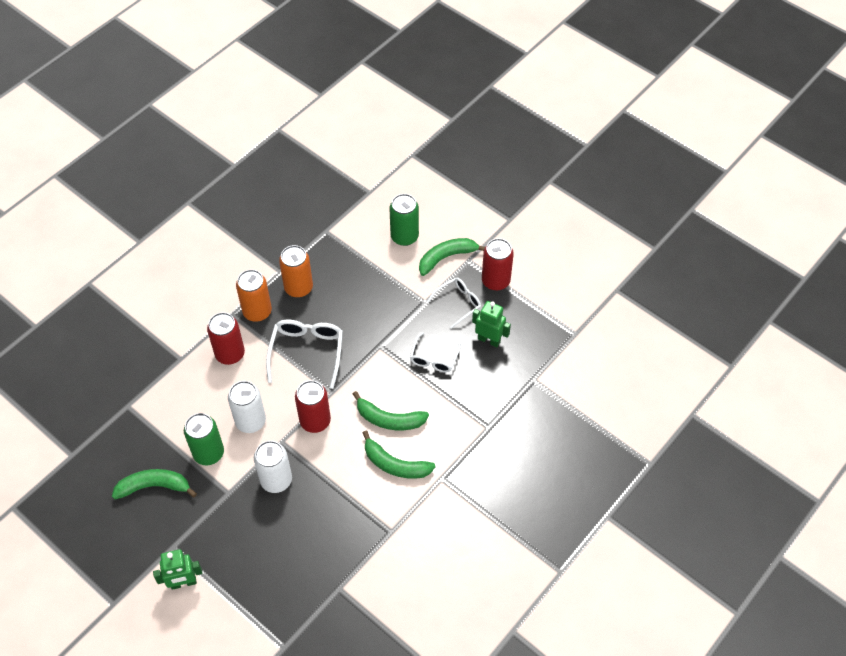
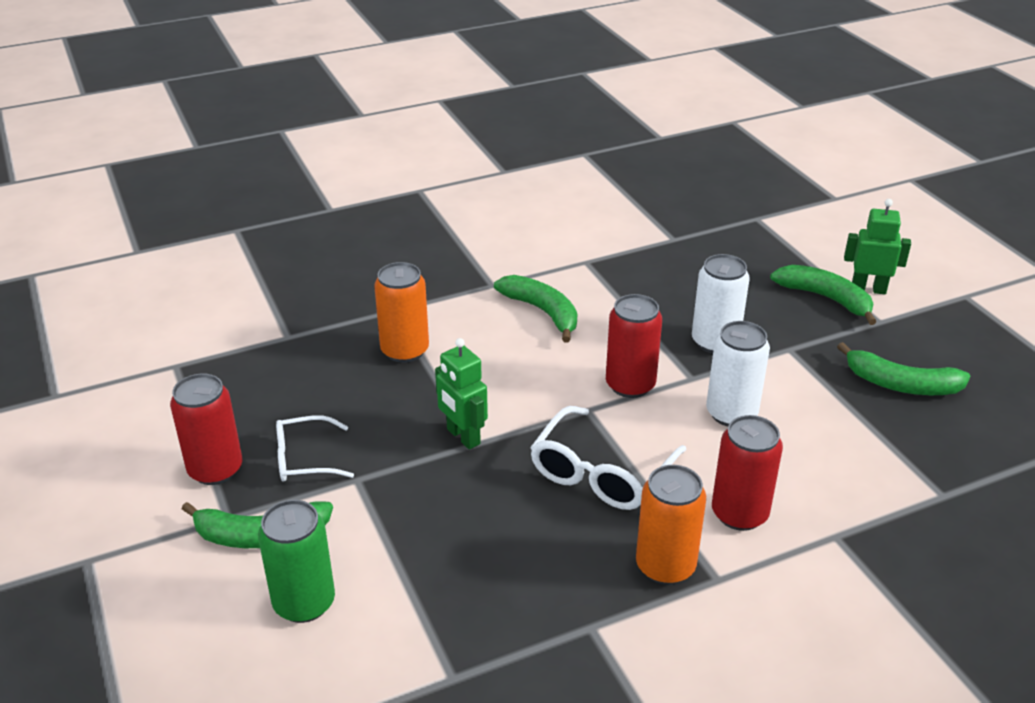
camera: 155 degrees left, 20 degrees down
green can [184,413,224,465] -> none
orange can [279,245,313,297] -> orange can moved to [374,262,429,363]
green banana [353,391,429,430] -> green banana moved to [770,265,877,325]
white glasses [410,332,461,373] -> none
green robot [472,301,511,347] -> green robot moved to [435,338,488,449]

